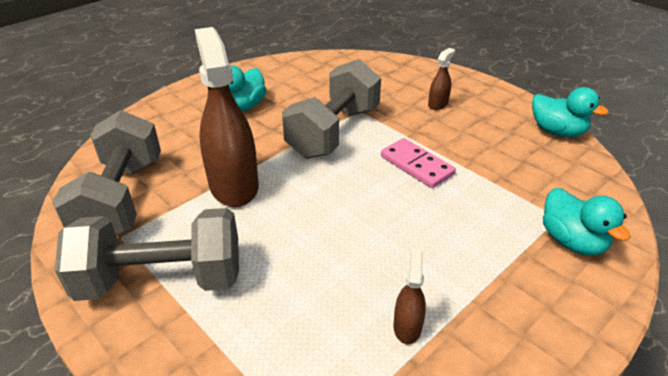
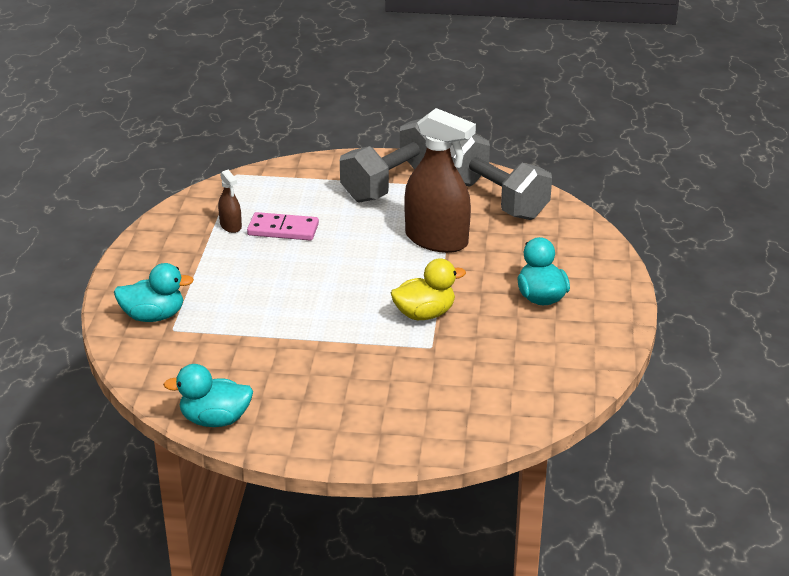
camera: 140 degrees right, 5 degrees down
grey dumbbell [282,59,381,159] -> yellow duck [391,258,466,320]
pink domino [381,138,456,188] -> pink domino moved to [247,212,319,241]
brown spray bottle [428,48,455,110] -> none
turquoise duck [543,188,631,256] -> turquoise duck turned 150 degrees clockwise [114,263,194,322]

